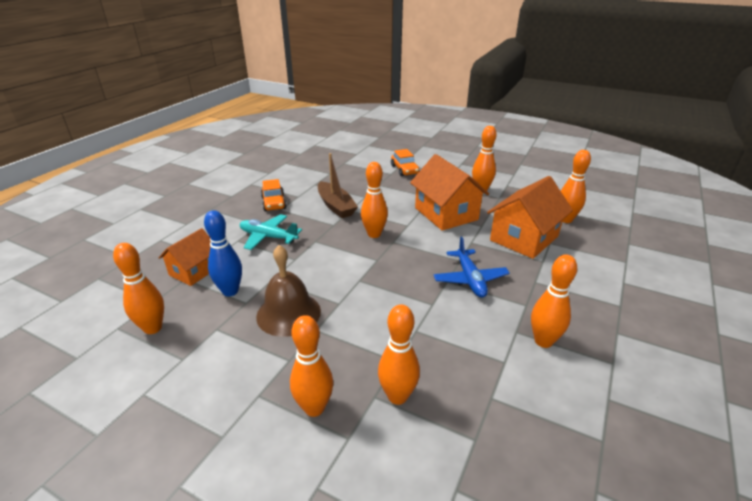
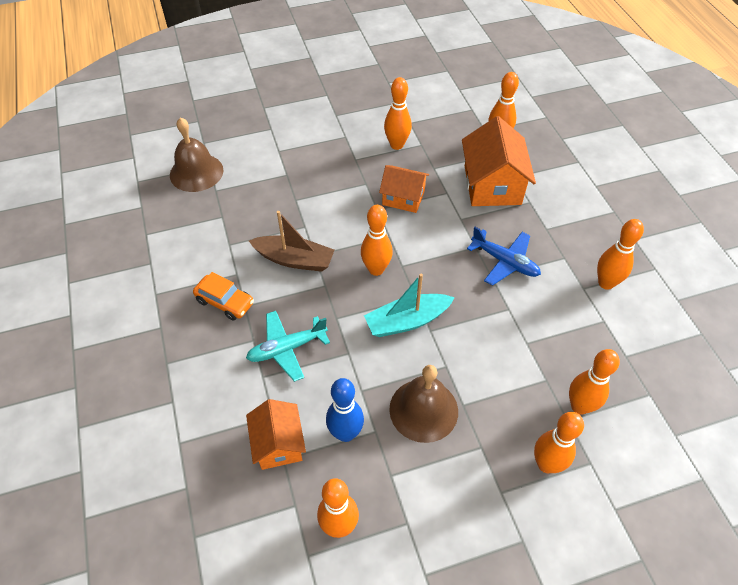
camera: 45 degrees left, 20 degrees up
orange car [391,149,419,177] -> none
orange house [410,154,489,231] -> orange house [379,165,429,213], size x0.62
none -> brown bell [170,117,223,192]
none -> turquoise boat [364,274,455,337]

